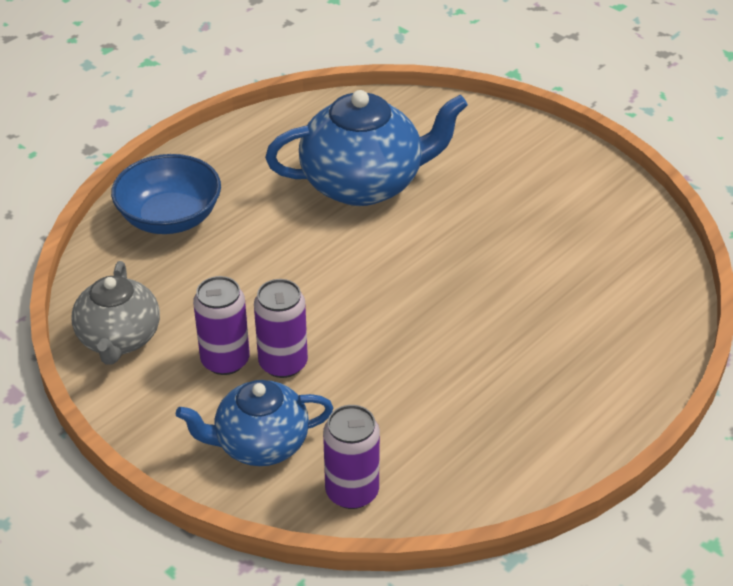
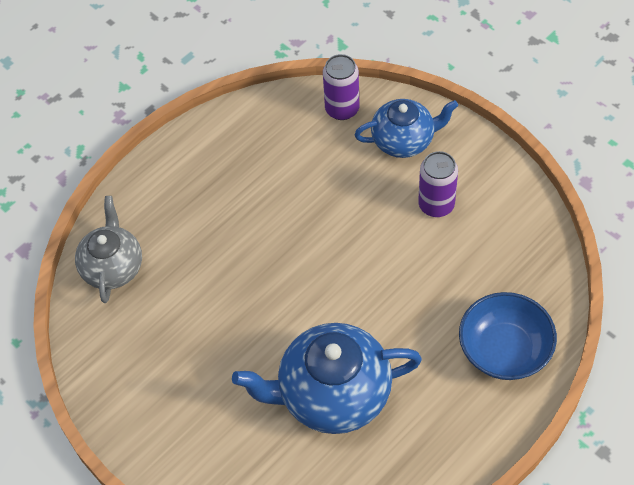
camera: 175 degrees left, 15 degrees up
grey teapot [71,261,160,365] -> grey teapot moved to [75,196,142,303]
purple can [254,279,308,378] -> none

